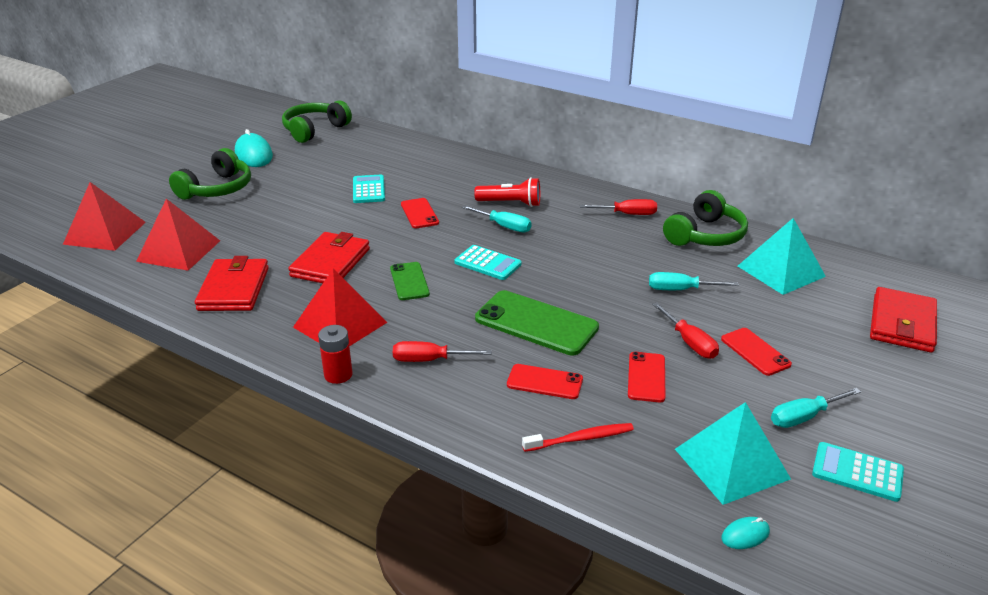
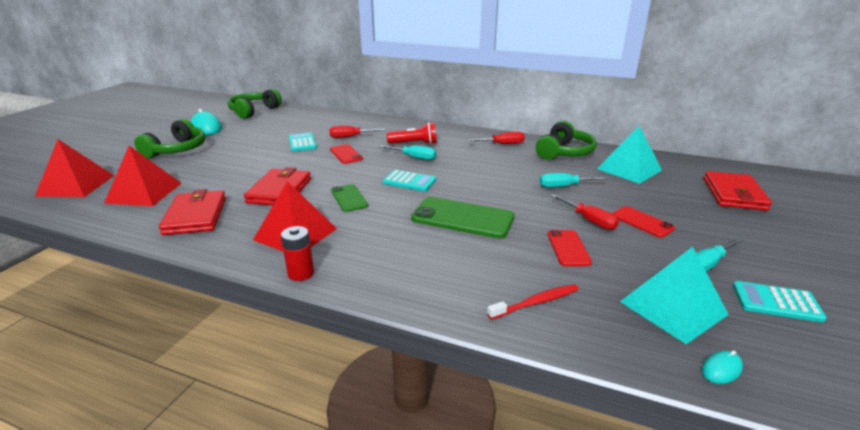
camera: 10 degrees left, 5 degrees down
red screwdriver [393,341,492,362] -> red screwdriver moved to [329,126,385,138]
red phone [507,364,583,399] -> none

